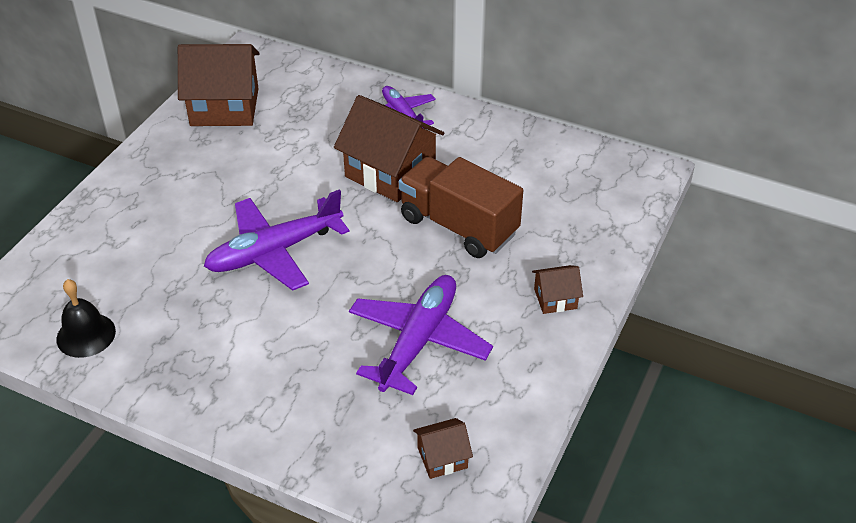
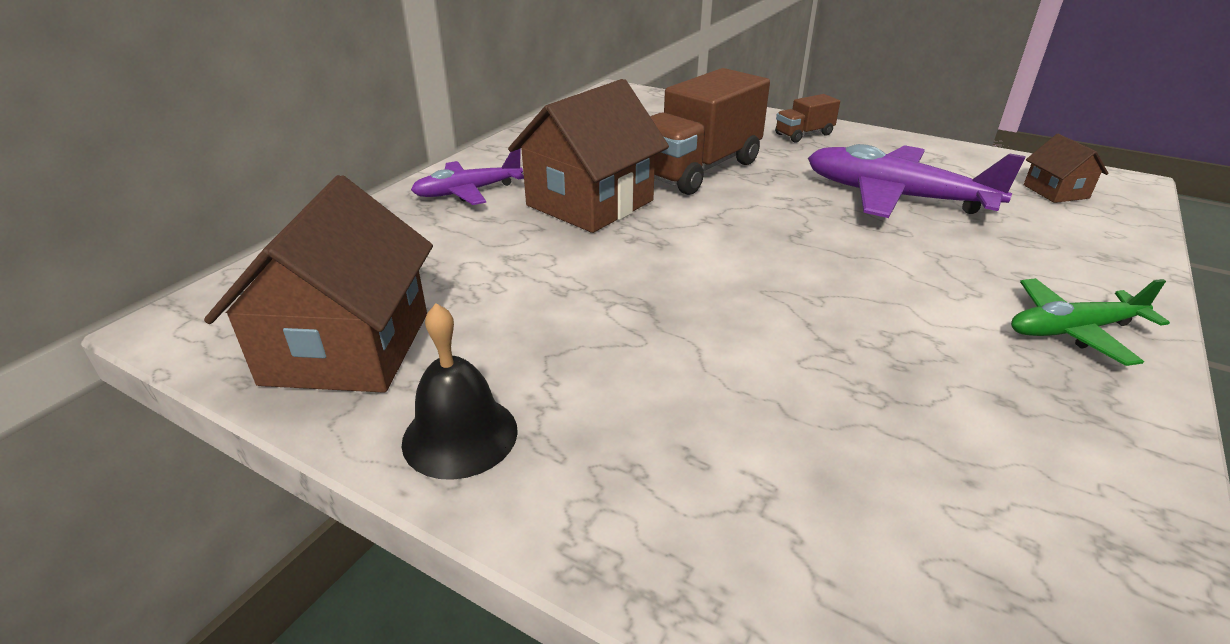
camera: 85 degrees left, 10 degrees down
black bell [56,279,116,358] -> black bell moved to [402,303,518,480]
purple plane [204,189,350,291] -> none
brown house [532,265,583,314] -> brown truck [775,94,840,142]
none -> green plane [1011,278,1170,366]

